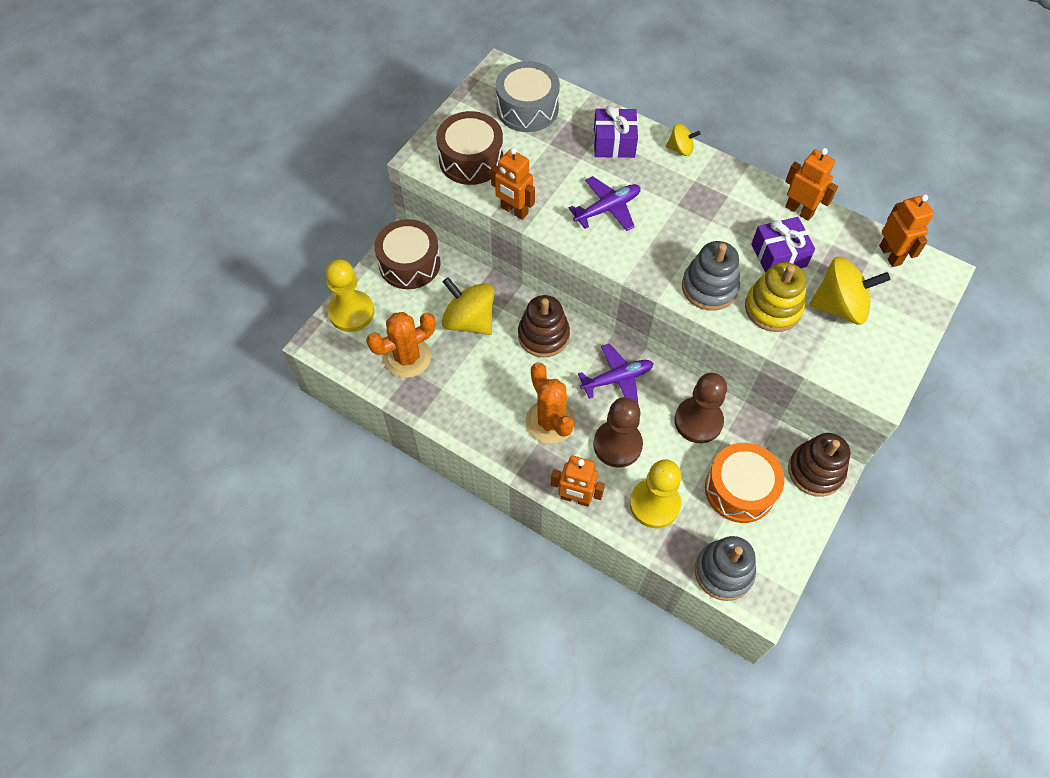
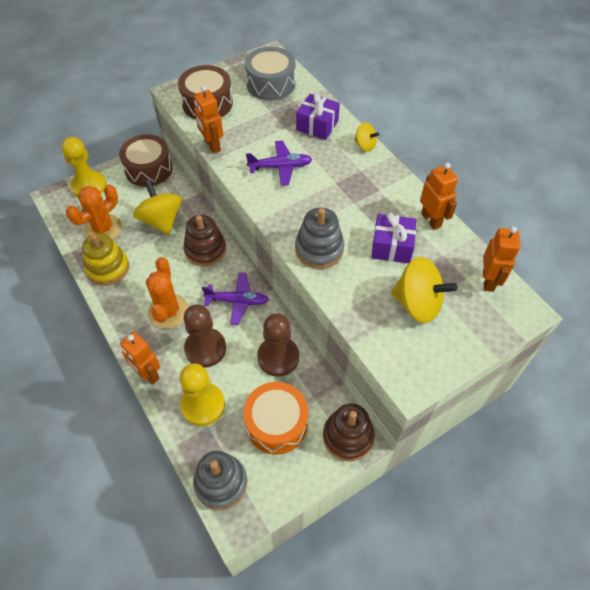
camera: 25 degrees right, 5 degrees down
orange cactus [366,312,435,378] -> orange cactus turned 45 degrees counterclockwise [66,184,122,240]
yellow stacking toy [745,262,806,332] -> yellow stacking toy moved to [82,233,129,286]

